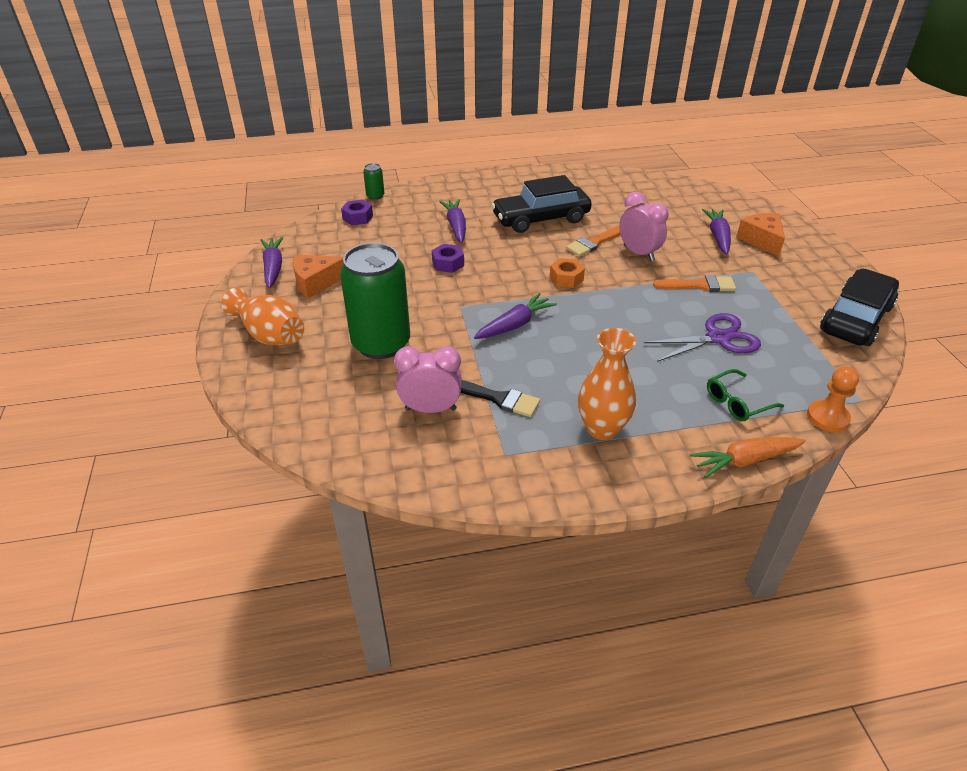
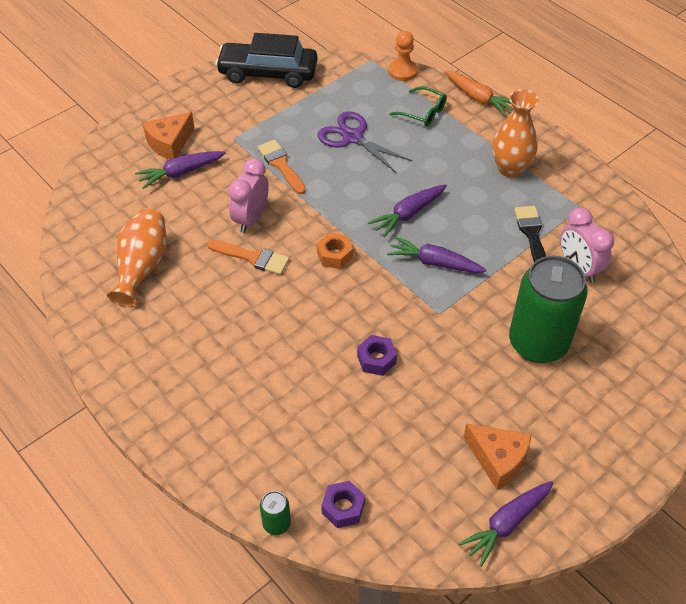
camera: 120 degrees left, 10 degrees up
orange vase [222,288,304,346] -> orange vase moved to [107,208,167,307]
purple carrot [439,199,466,243] -> purple carrot moved to [368,185,447,237]
black car [491,175,592,233] -> none

